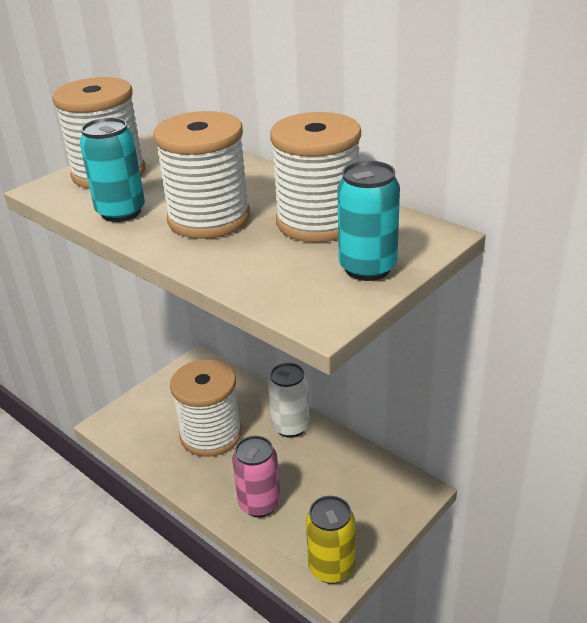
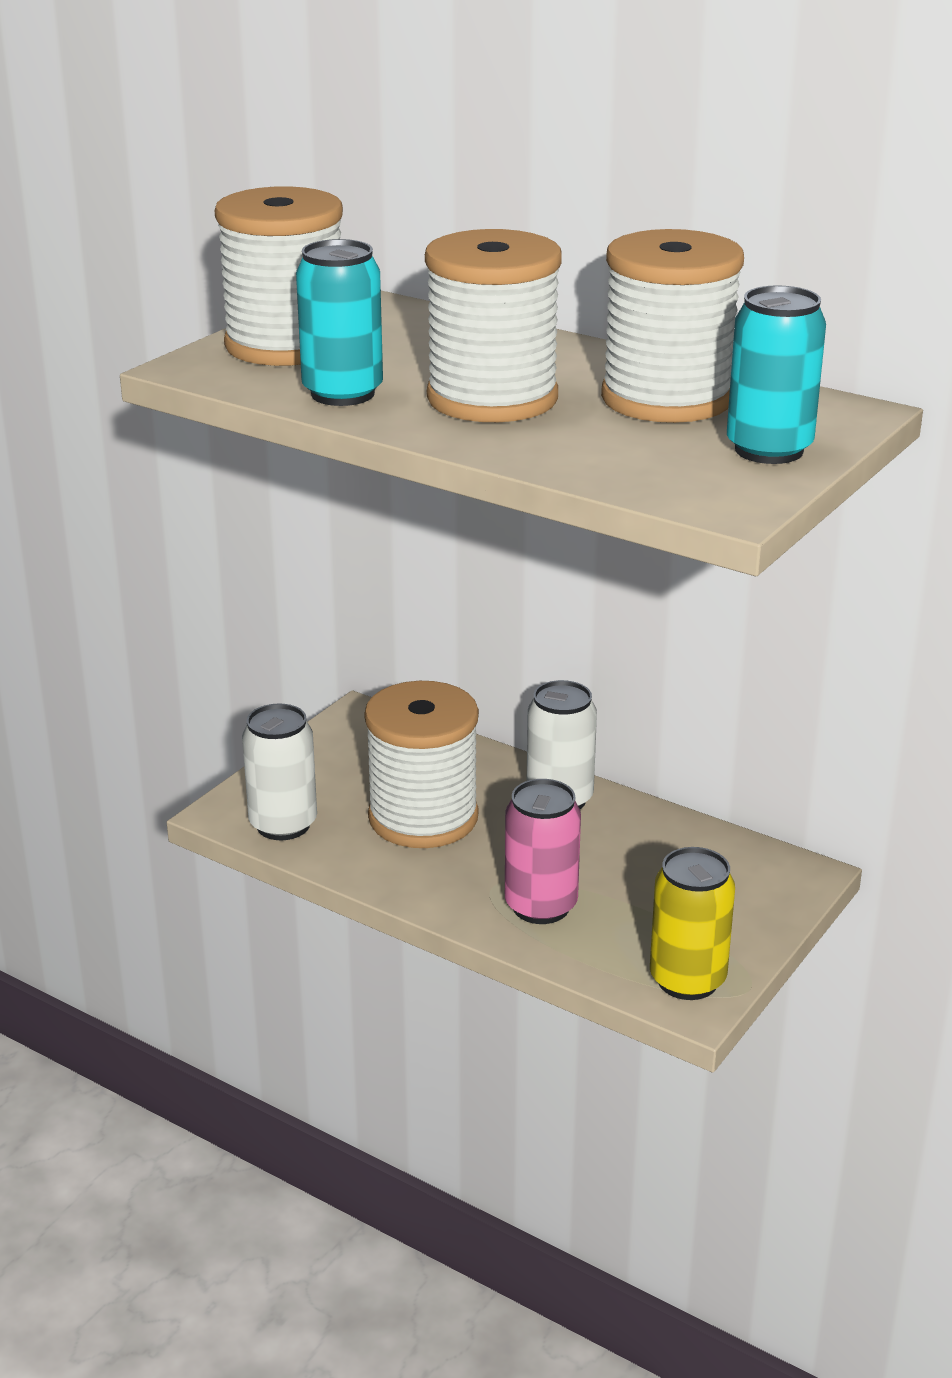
camera: 10 degrees left, 5 degrees down
none -> white can [242,703,317,840]

